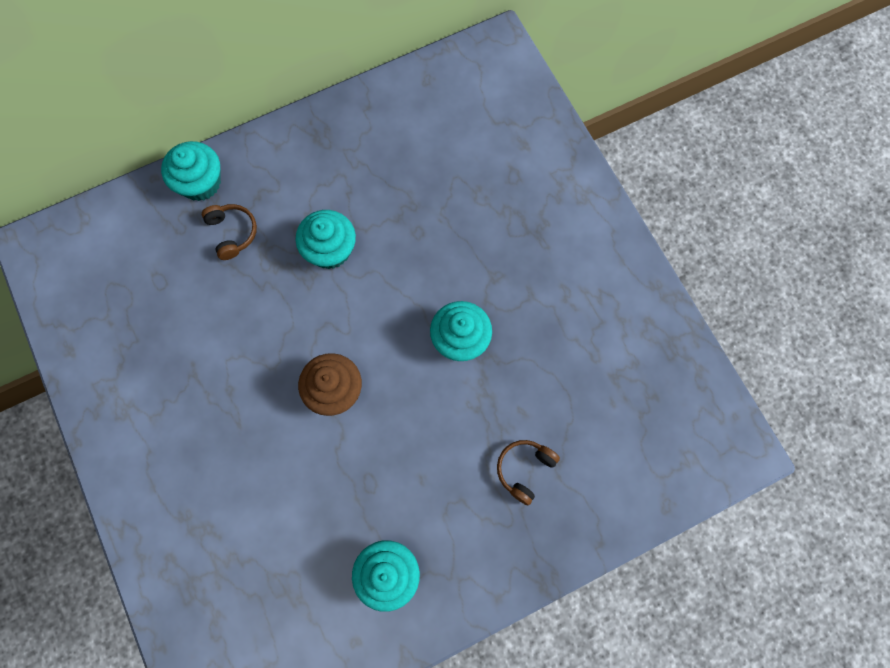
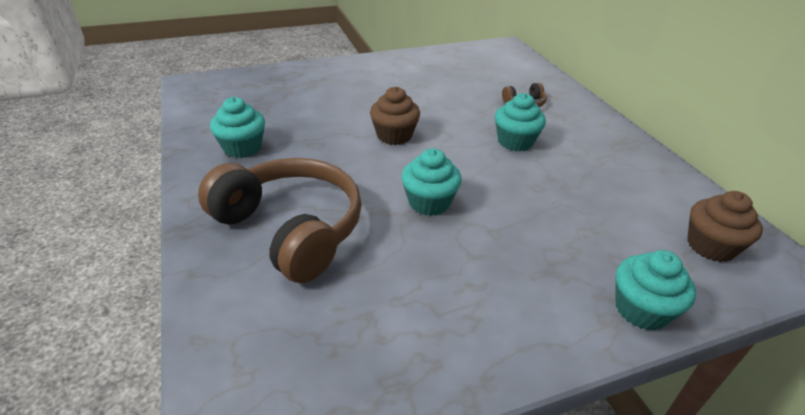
camera: 95 degrees right, 35 degrees down
turquoise cupcake [161,141,221,201] -> turquoise cupcake moved to [615,250,696,330]
brown headphones [497,440,560,506] -> brown headphones [198,158,362,283], size x2.49
none -> brown cupcake [687,191,763,262]

